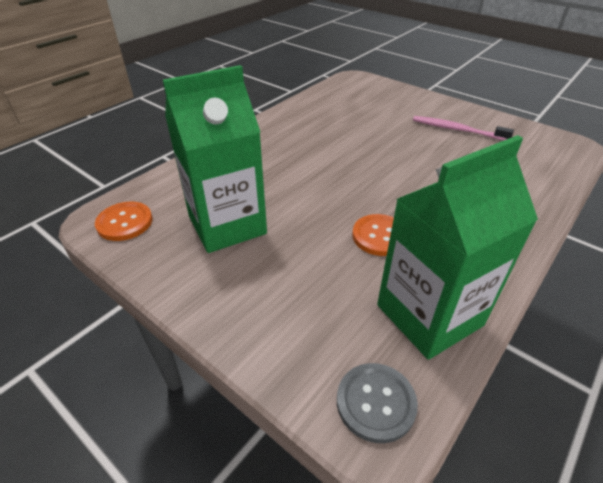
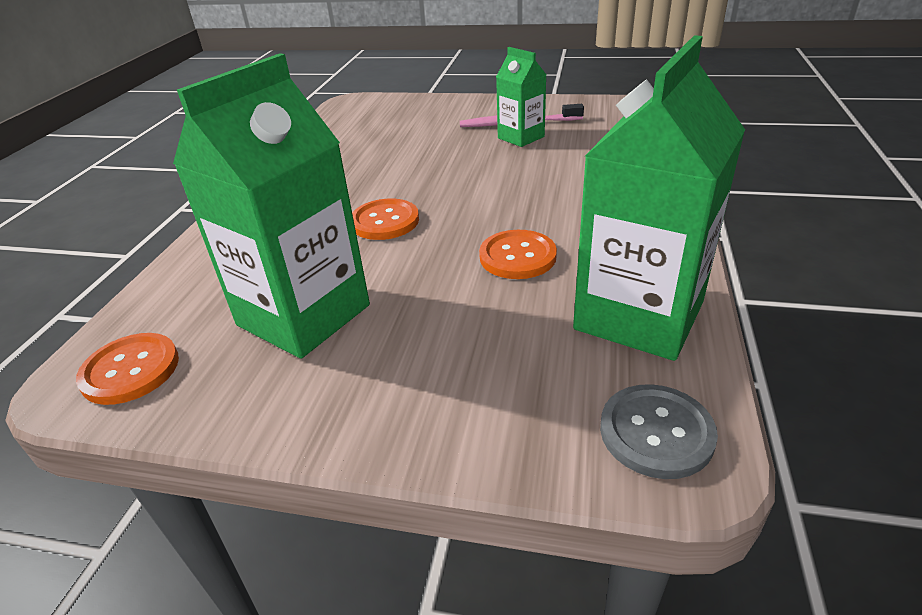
camera: 25 degrees left, 5 degrees down
none -> orange button [352,199,419,240]
none -> green carton [496,47,546,147]

